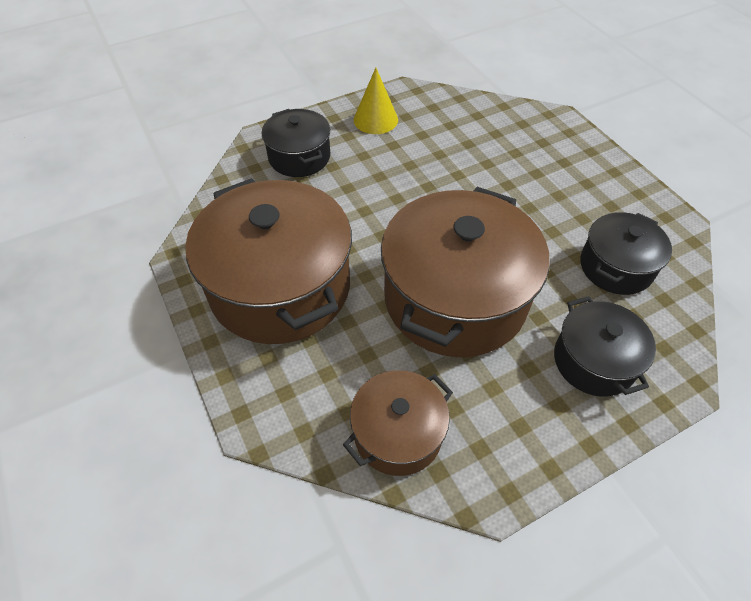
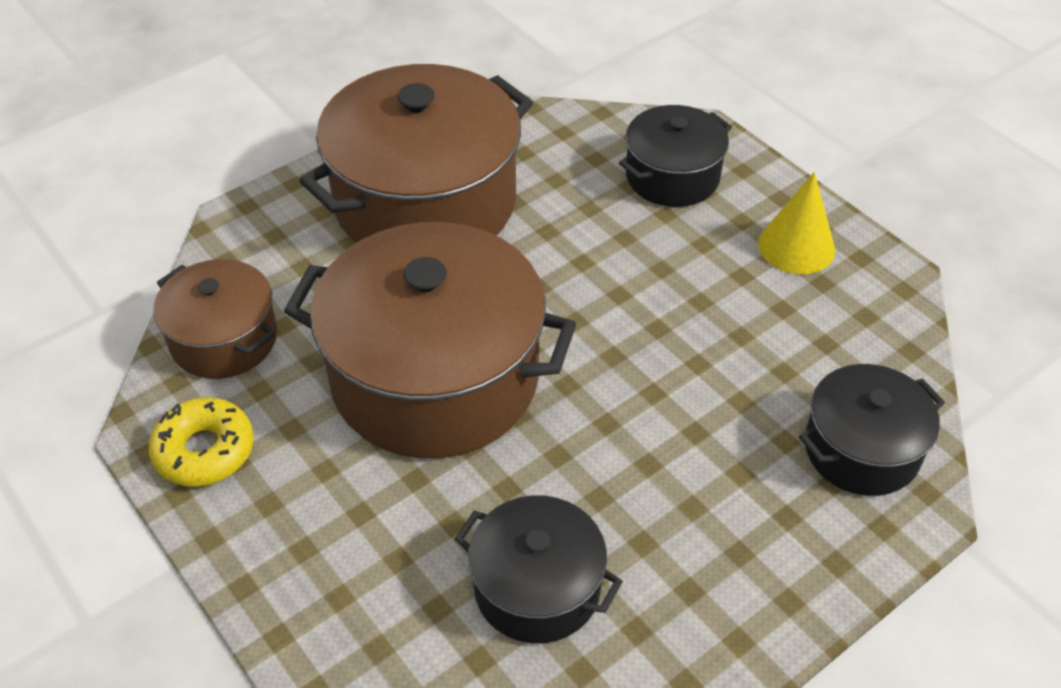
camera: 80 degrees right, 5 degrees down
black pot [554,296,656,396] -> black pot moved to [799,364,945,496]
none -> yellow donut [149,397,254,486]

